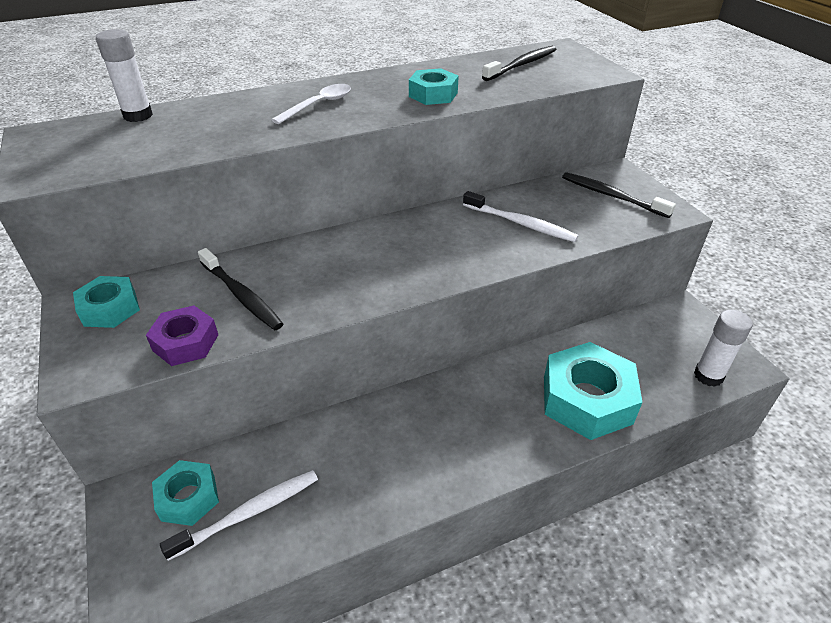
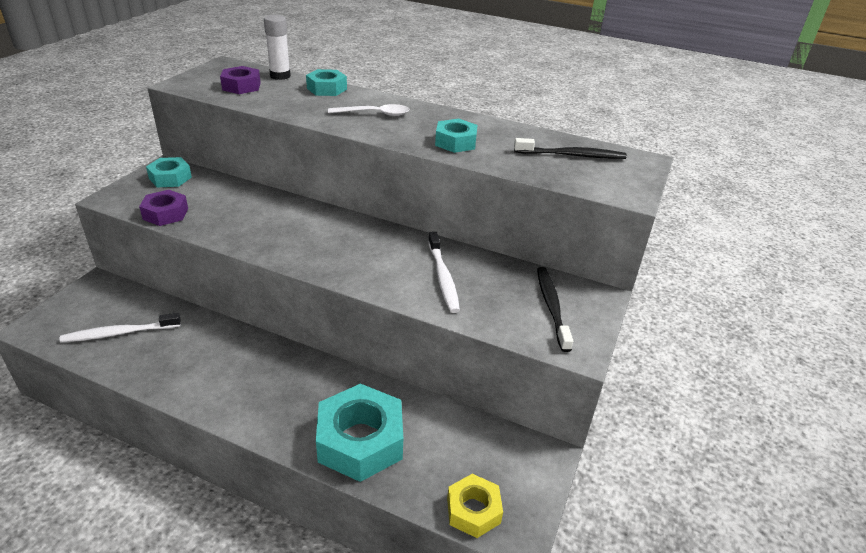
camera: 45 degrees right, 5 degrees down
turquoise nut [152,460,219,526] -> turquoise nut moved to [306,69,347,96]
white toothbrush [160,470,318,561] -> white toothbrush turned 150 degrees clockwise [60,313,181,343]
black toothbrush [198,248,283,330] -> none
white glue stick [694,310,753,387] -> yellow nut [447,474,503,538]
none -> purple nut [220,66,261,94]

